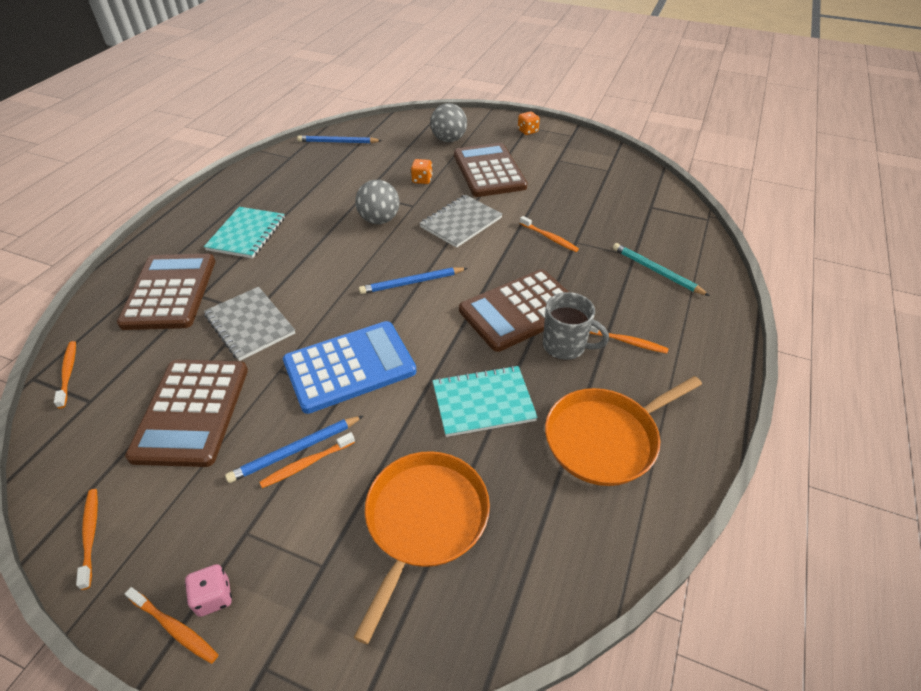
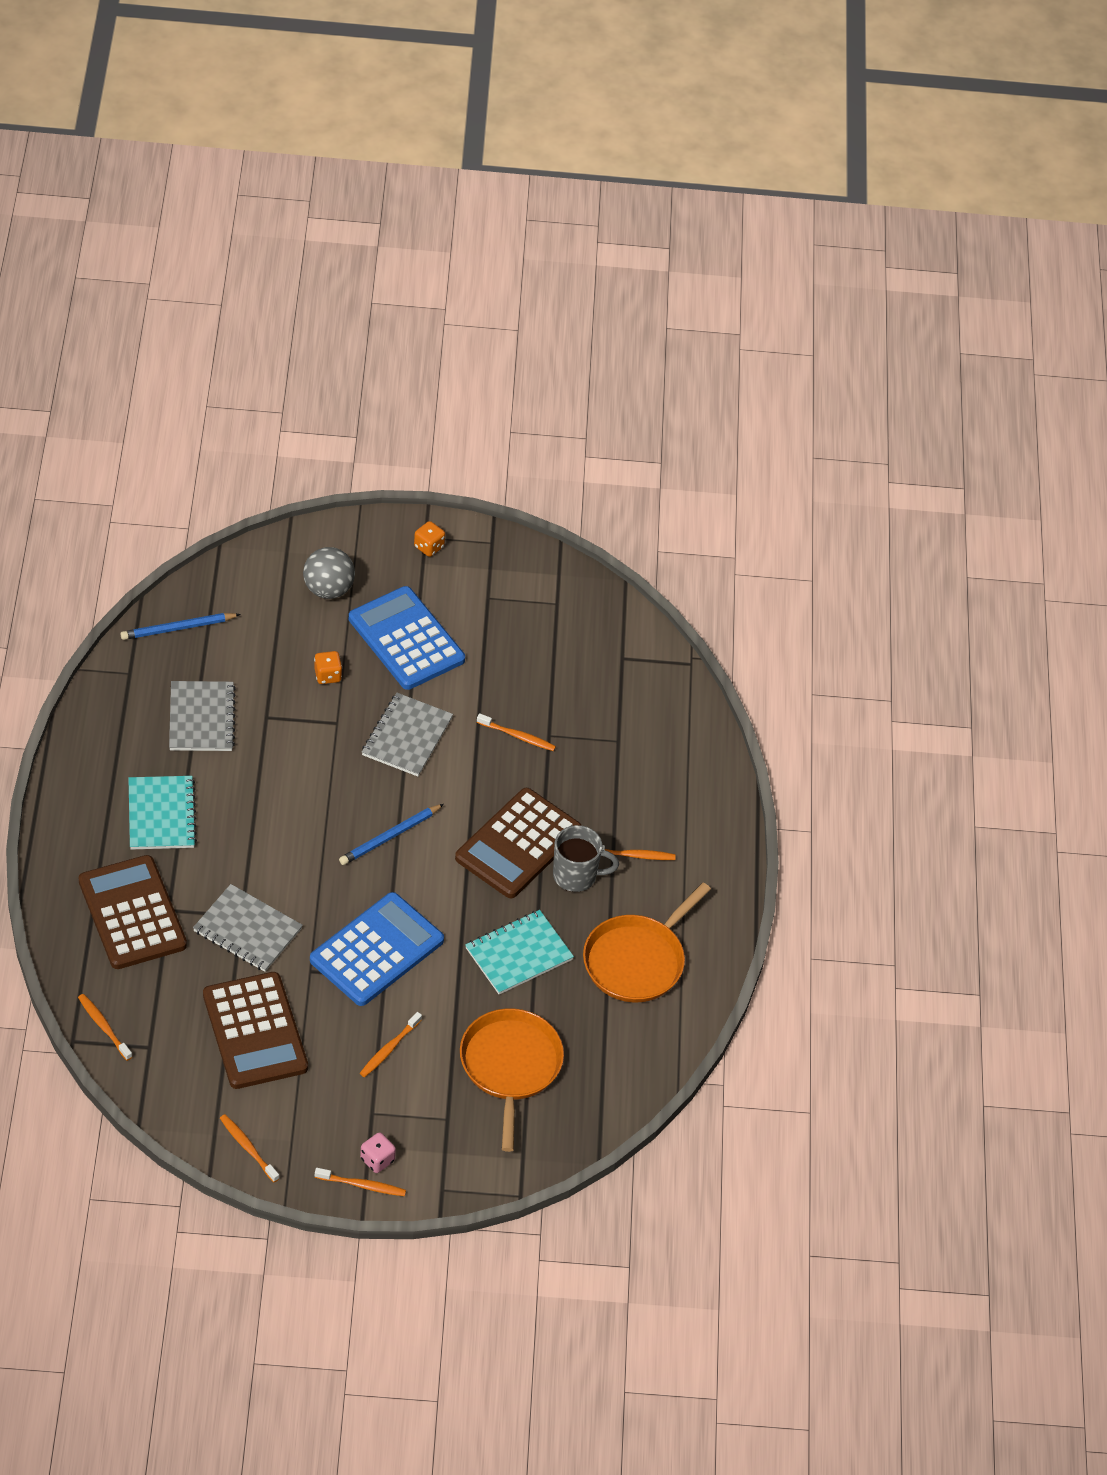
camera: 25 degrees left, 5 degrees up
blue pencil [225,416,363,483] -> none
grey ball [355,180,399,224] -> none
brown calculator [454,143,527,197] -> blue calculator [349,586,465,690]
turquoise pencil [613,243,710,296] -> none
none -> grey notebook [169,681,236,751]

